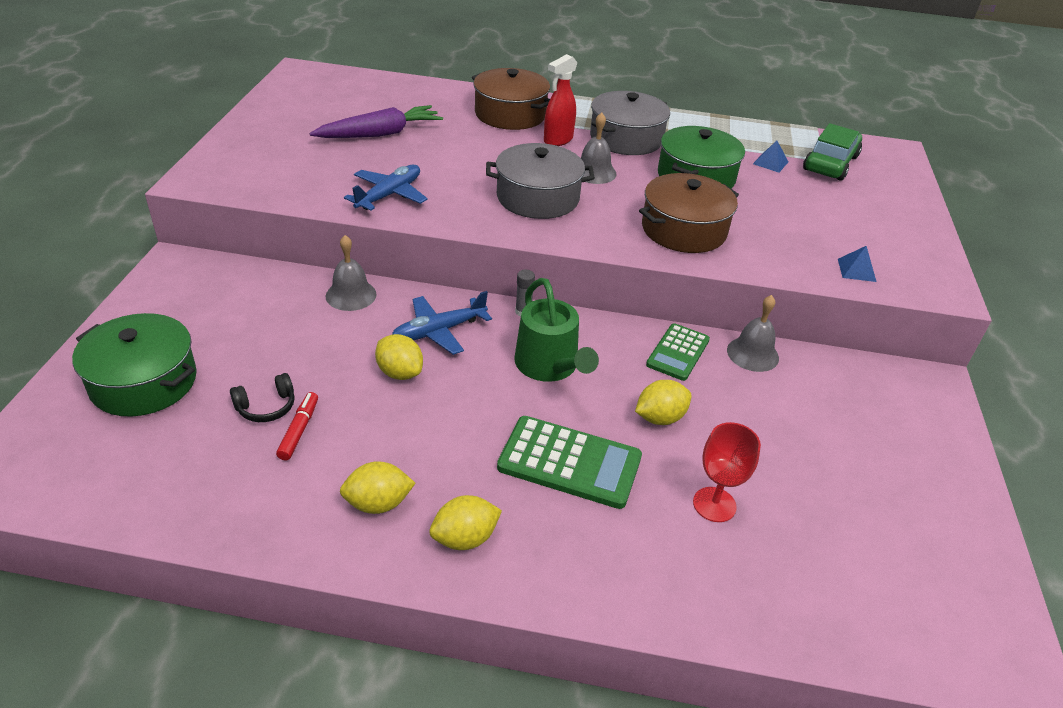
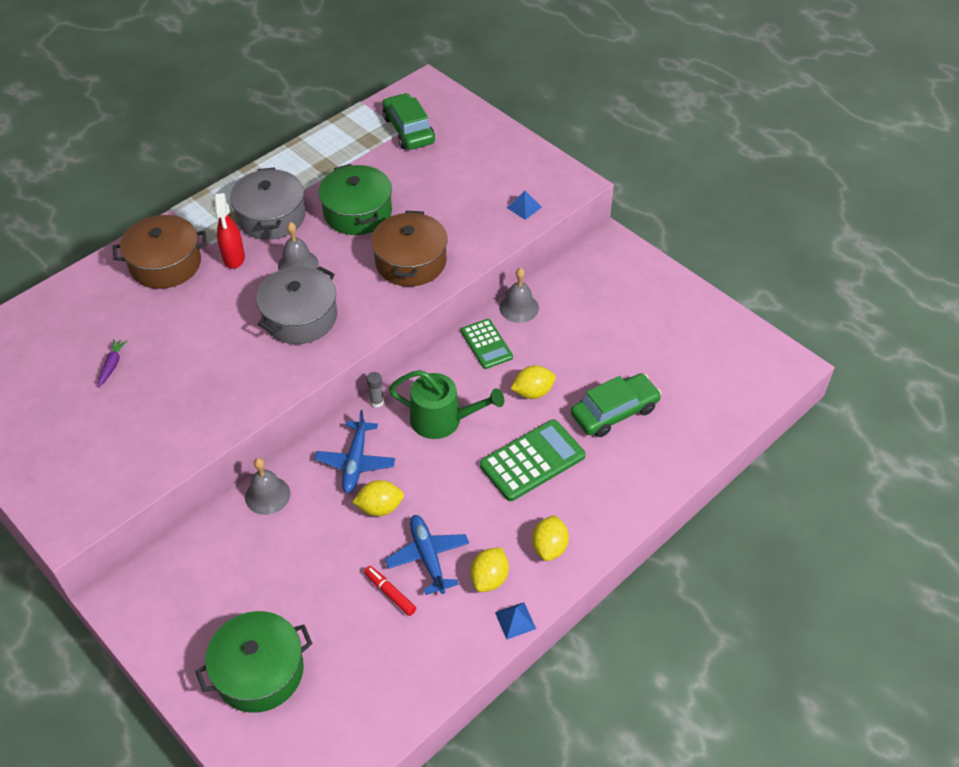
camera: 50 degrees left, 10 degrees up
black headphones [230,373,294,422] -> none
purple carrot [309,105,443,138] -> purple carrot [98,339,127,388], size x0.46
blue plane [344,165,428,210] -> blue plane moved to [385,515,469,595]
yellow lemon [635,380,692,425] -> yellow lemon turned 60 degrees clockwise [510,365,556,399]
red goblet [693,422,761,522] -> green car [571,373,661,437]
blue pyramid [753,141,788,173] -> blue pyramid moved to [495,602,536,639]

